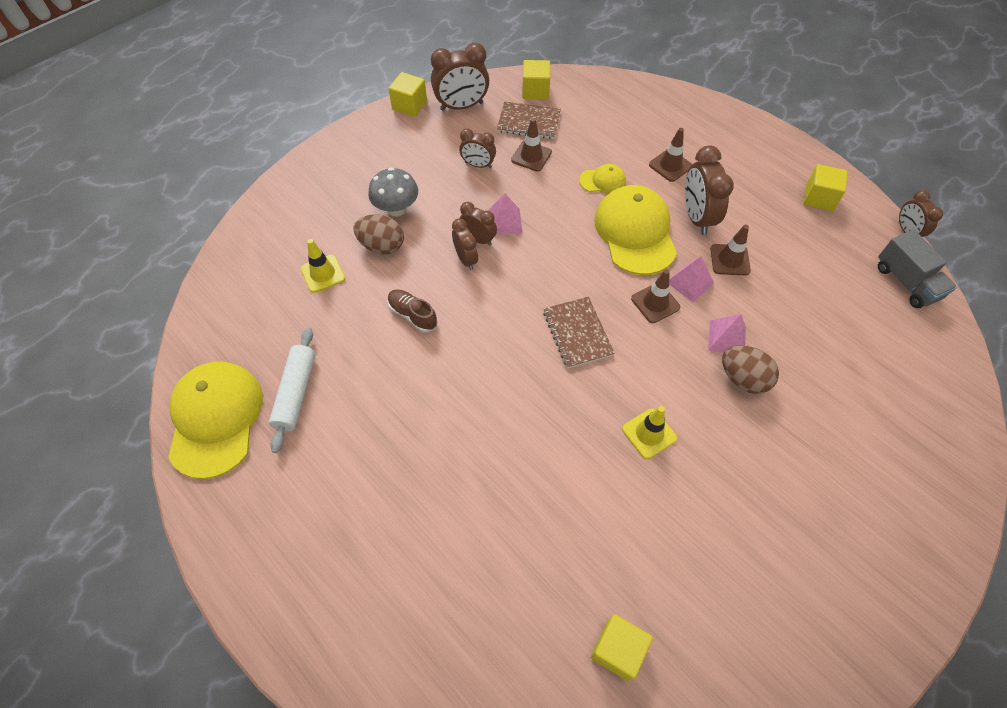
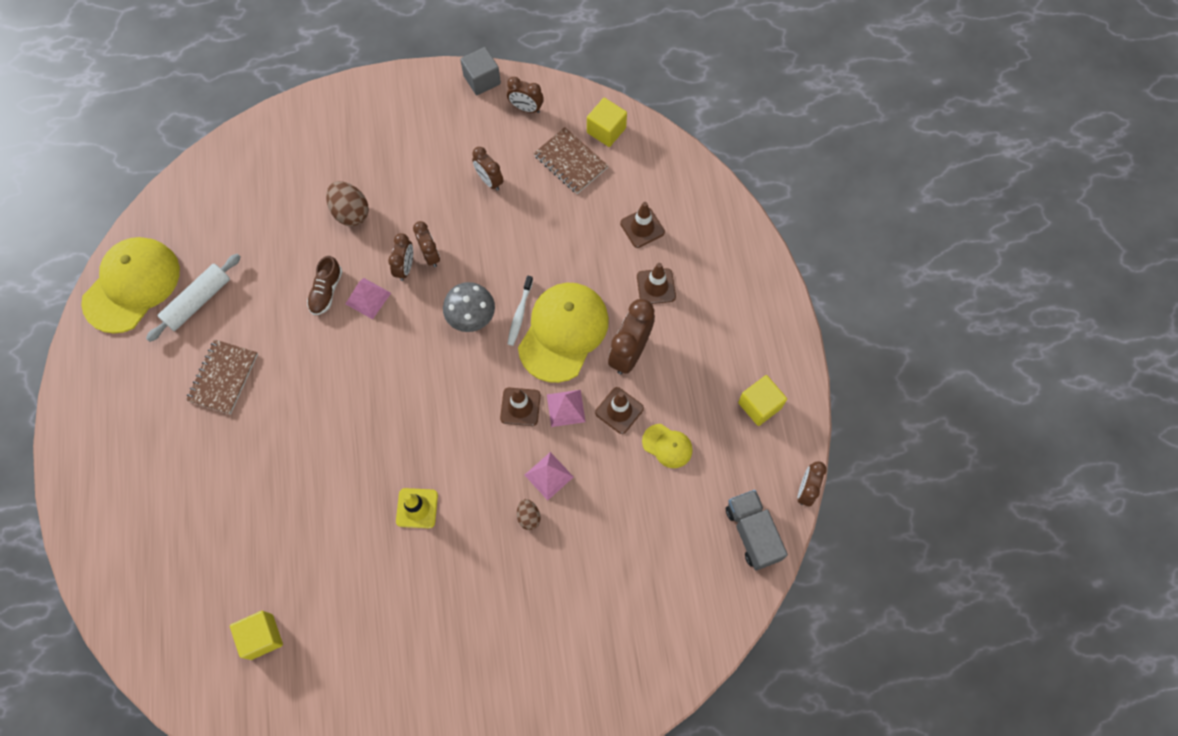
camera: 35 degrees right, 10 degrees up
yellow traffic cone [301,239,345,293] -> none
grey mushroom [368,167,418,217] -> grey mushroom moved to [443,282,495,332]
yellow cube [388,72,427,117] -> grey cube [460,47,501,95]
brown shoe [388,289,438,333] -> brown shoe turned 150 degrees counterclockwise [307,256,342,315]
brown clock [431,43,489,111] -> brown clock [507,77,544,113], size x0.60
pink pyramid [488,194,523,235] -> pink pyramid moved to [346,278,391,319]
brown traffic cone [511,118,552,172] -> brown traffic cone moved to [620,202,665,248]
brown notebook [543,296,615,368] -> brown notebook moved to [186,339,258,415]
yellow cap [579,164,626,193] -> yellow cap moved to [642,424,693,468]
brown egg [722,345,779,394] -> brown egg [517,499,541,530], size x0.57
grey truck [878,230,957,308] -> grey truck turned 150 degrees clockwise [726,490,788,570]
none -> white toothbrush [507,276,533,346]

